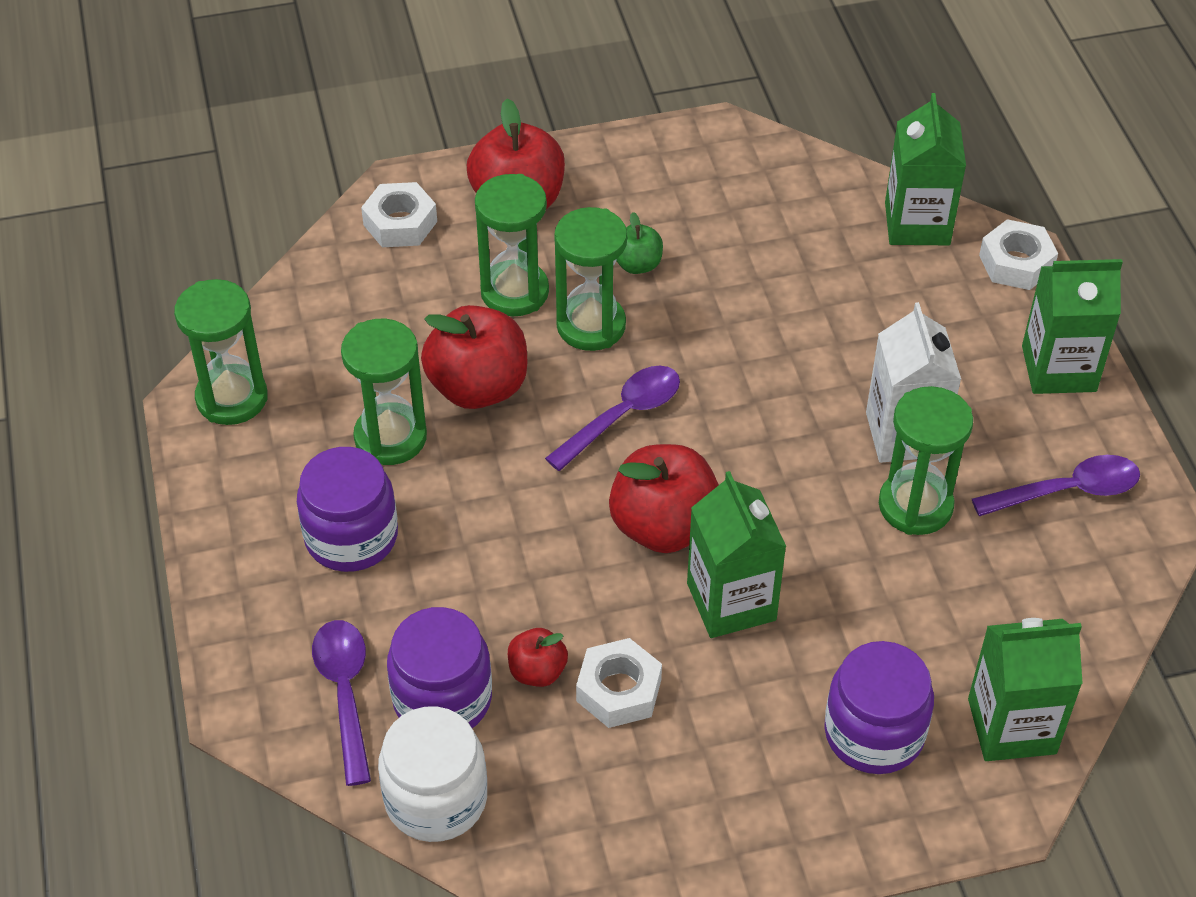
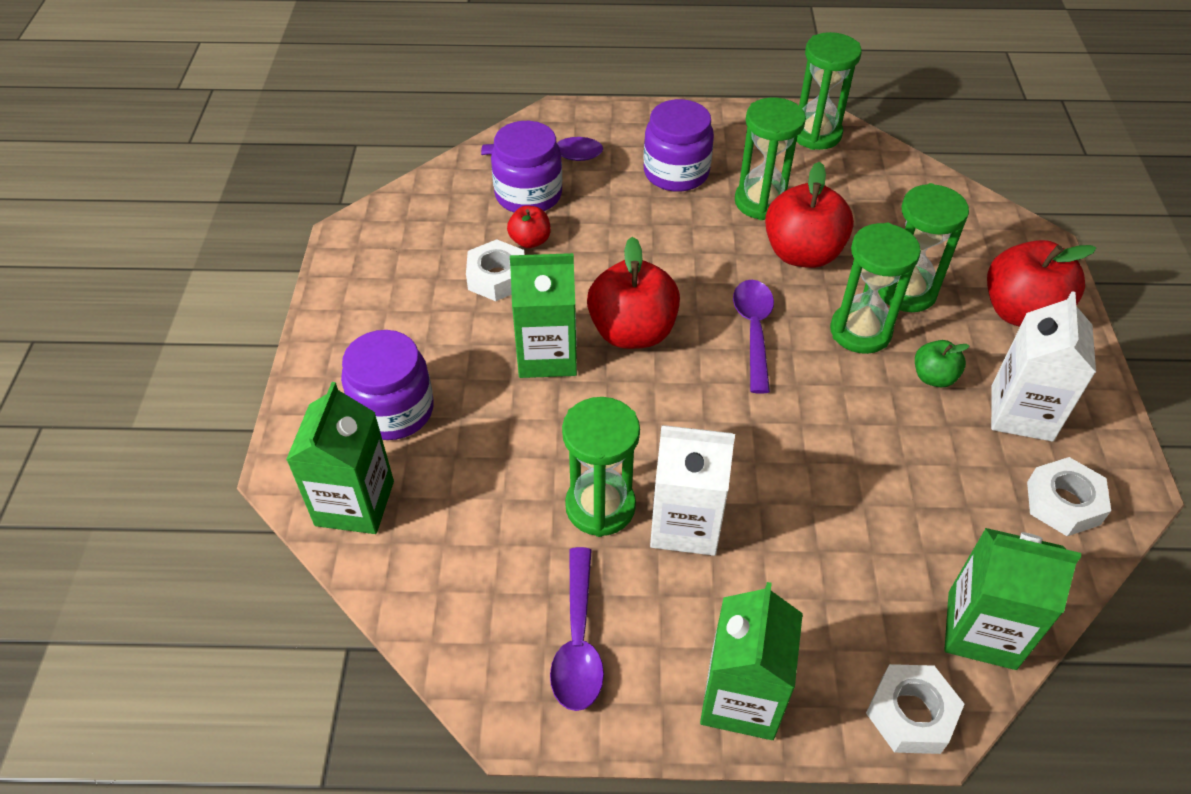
camera: 105 degrees right, 0 degrees up
white nut [361,182,437,247] -> white nut moved to [1027,457,1111,536]
white jar [378,706,487,842] -> none
purple spoon [545,366,680,471] -> purple spoon turned 150 degrees counterclockwise [733,280,774,394]
none -> white carton [991,291,1096,442]

